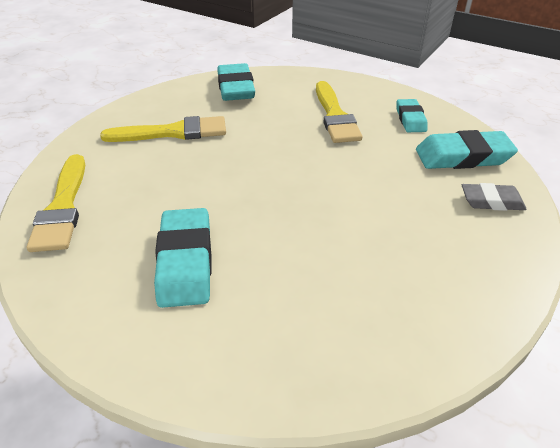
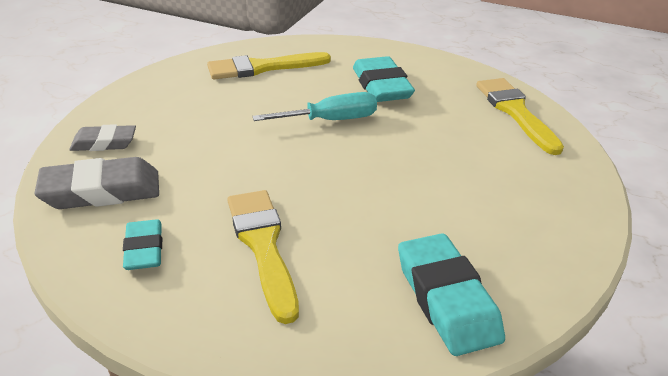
camera: 170 degrees right, 5 degrees down
yellow brush [100,116,226,142] -> yellow brush moved to [207,52,331,79]
turquoise eraser [416,130,518,169] -> grey eraser [34,157,159,209]
none -> turquoise screwdriver [252,92,377,121]

